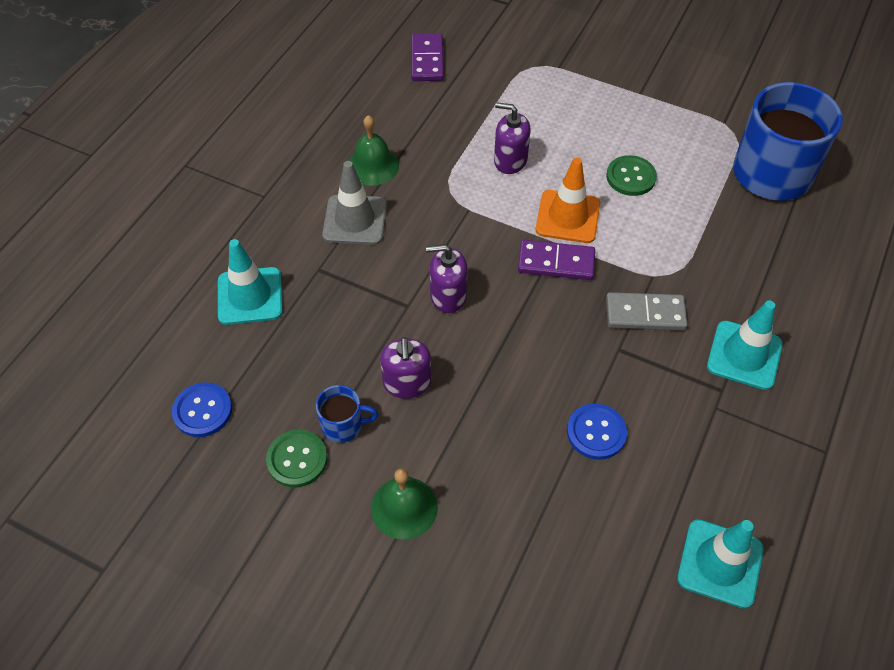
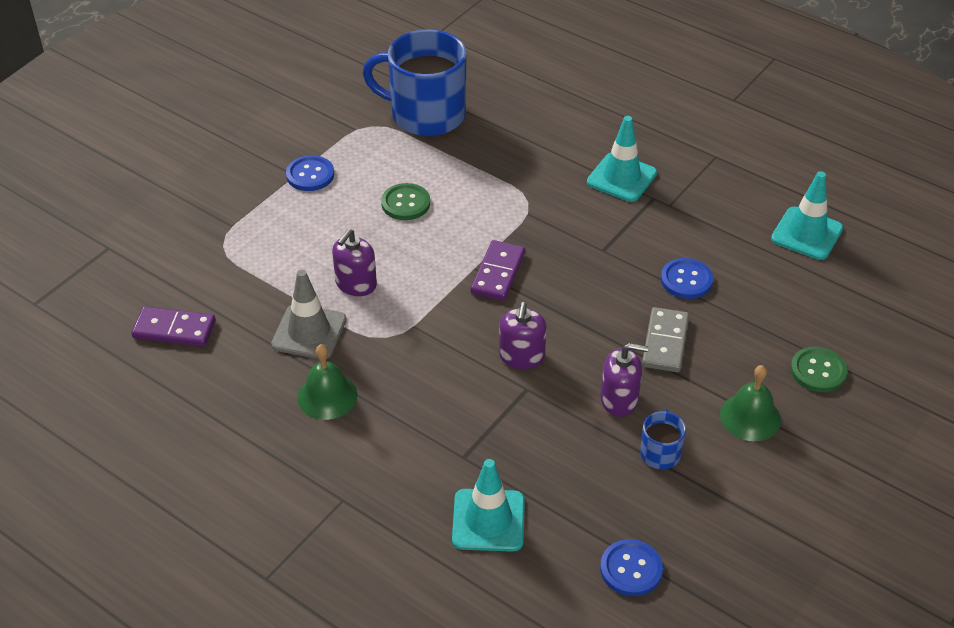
camera: 80 degrees left, 10 degrees down
green button [266,430,327,487] -> green button moved to [791,347,847,392]
grey traffic cone [322,161,387,245] -> grey traffic cone moved to [271,270,346,359]
orange traffic cone [536,157,600,243] -> none
grey domino [606,292,687,330] -> grey domino moved to [642,307,689,372]
none -> blue button [286,155,334,191]

